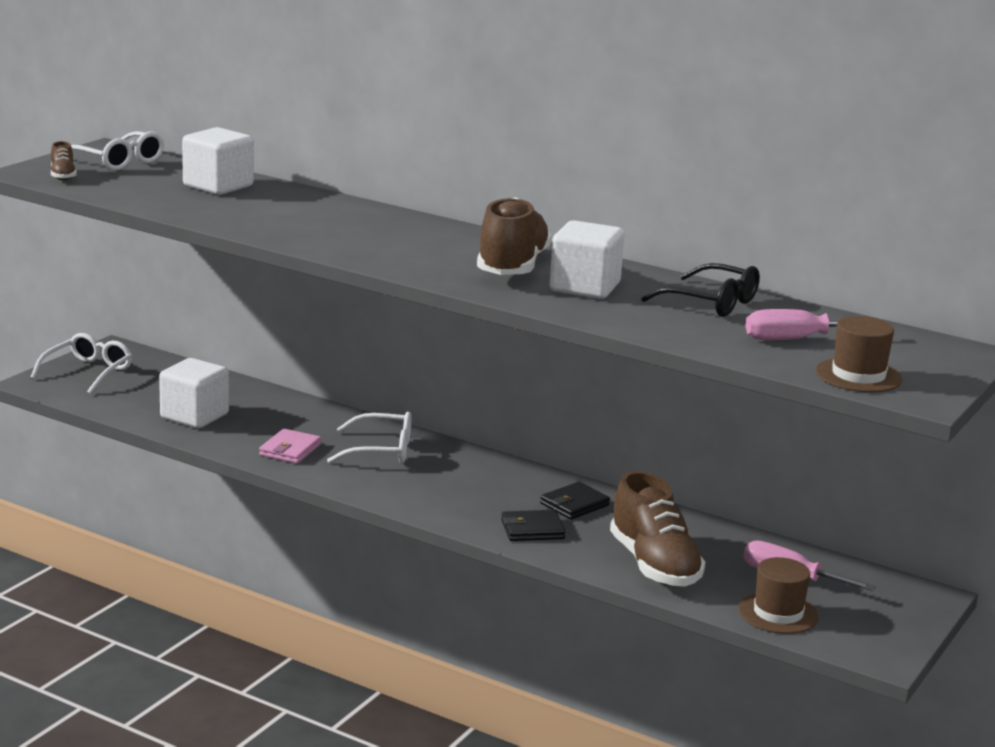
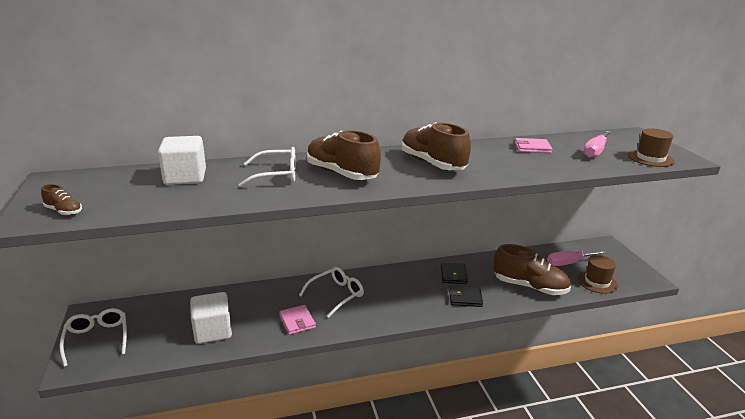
camera: 45 degrees left, 5 degrees up
white glasses [71,131,164,171] -> white glasses moved to [239,147,296,187]
black wallet [501,510,566,541] -> black wallet turned 60 degrees clockwise [449,286,483,307]
white cube [550,220,624,299] -> none
black glasses [641,263,760,317] -> pink wallet [515,138,552,153]
none -> brown shoe [307,130,381,180]

